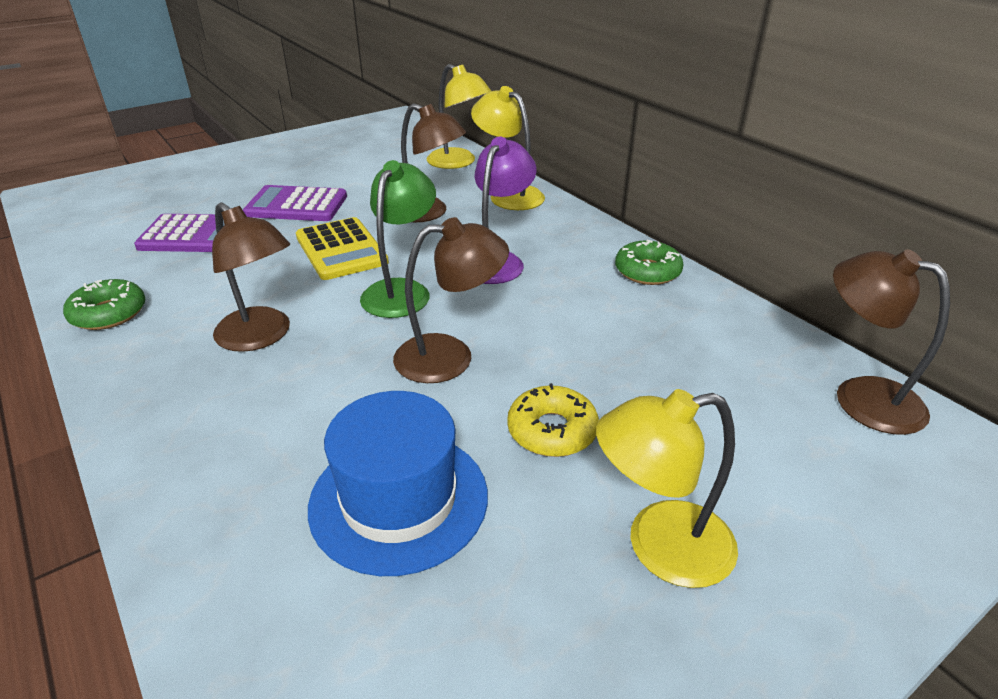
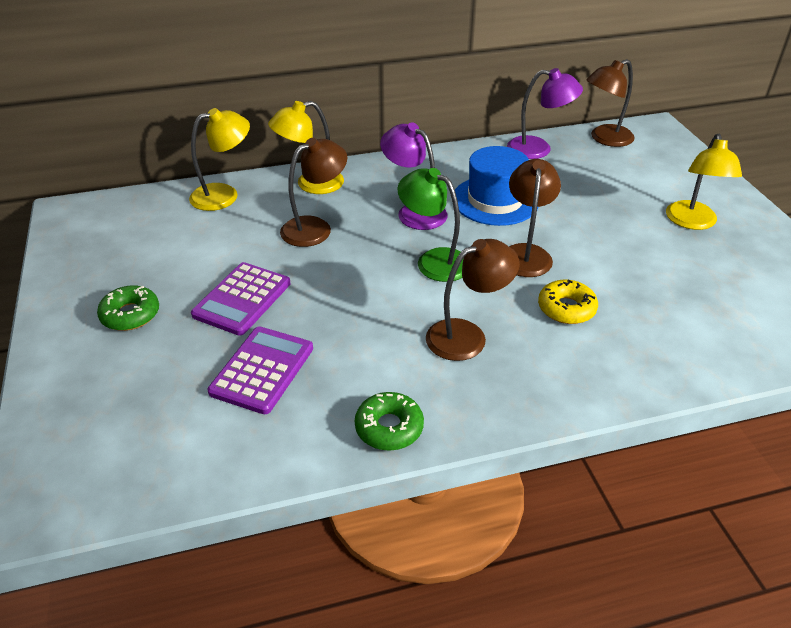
camera: 70 degrees left, 5 degrees up
yellow calculator [296,217,389,280] -> none
blue hat [308,391,488,576] -> blue hat moved to [455,146,538,226]
yellow donut [507,383,599,457] -> yellow donut moved to [538,280,598,324]
green donut [615,240,684,285] -> green donut moved to [97,285,159,331]
none -> purple lamp [507,68,583,159]

